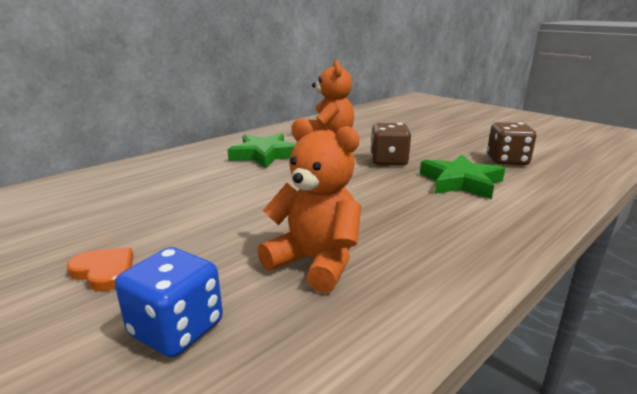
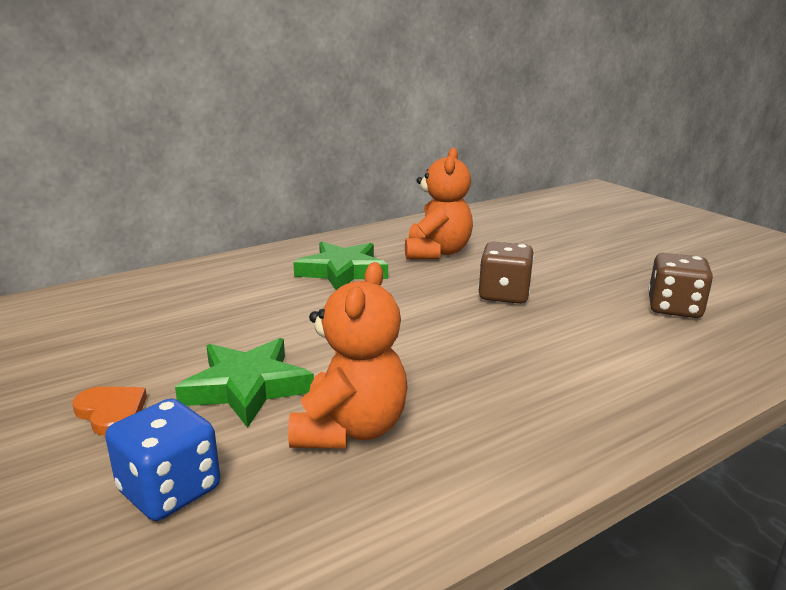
camera: 10 degrees right, 0 degrees up
orange teddy bear [257,118,361,293] -> orange teddy bear turned 60 degrees clockwise [288,262,408,449]
green star [420,154,505,199] -> green star moved to [175,338,314,428]

